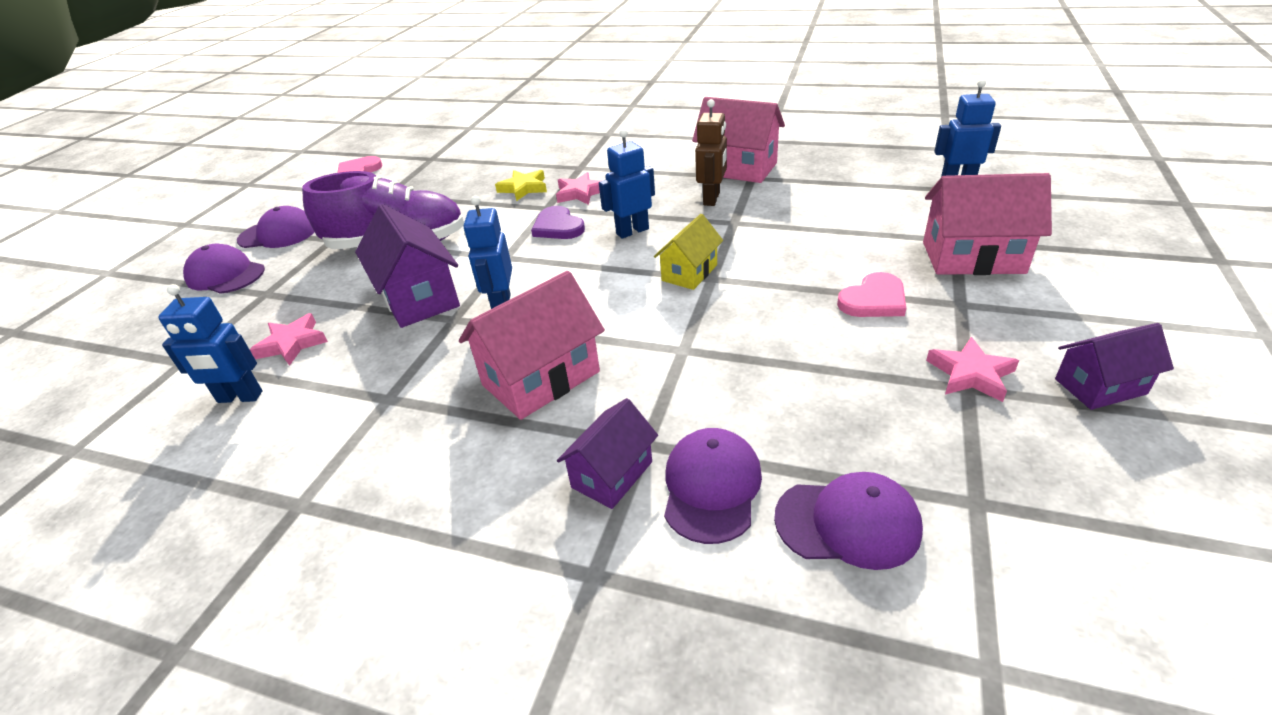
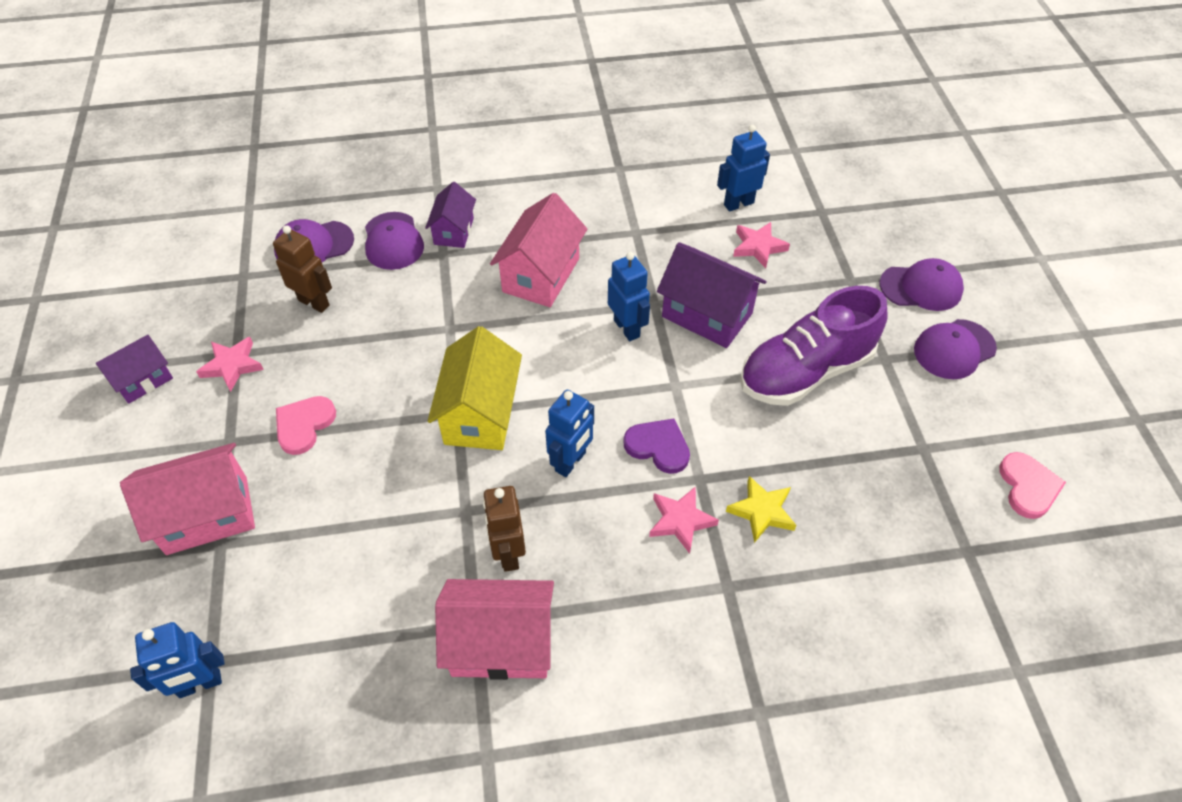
camera: 150 degrees right, 15 degrees up
yellow house [654,214,723,290] -> yellow house [428,326,522,450], size x1.63
none -> brown robot [273,225,332,313]

